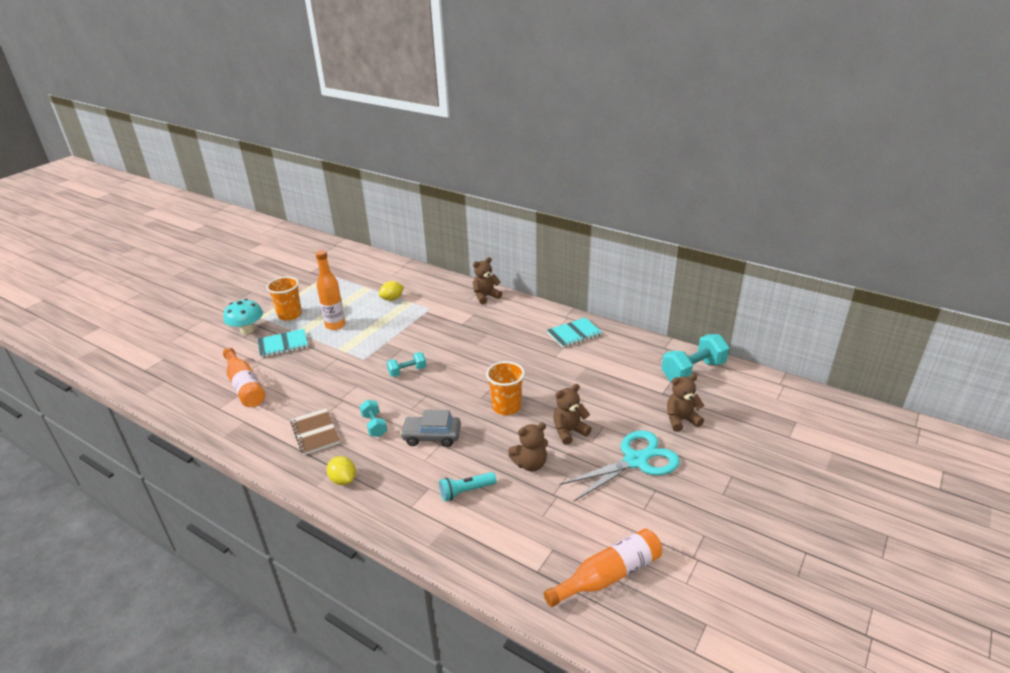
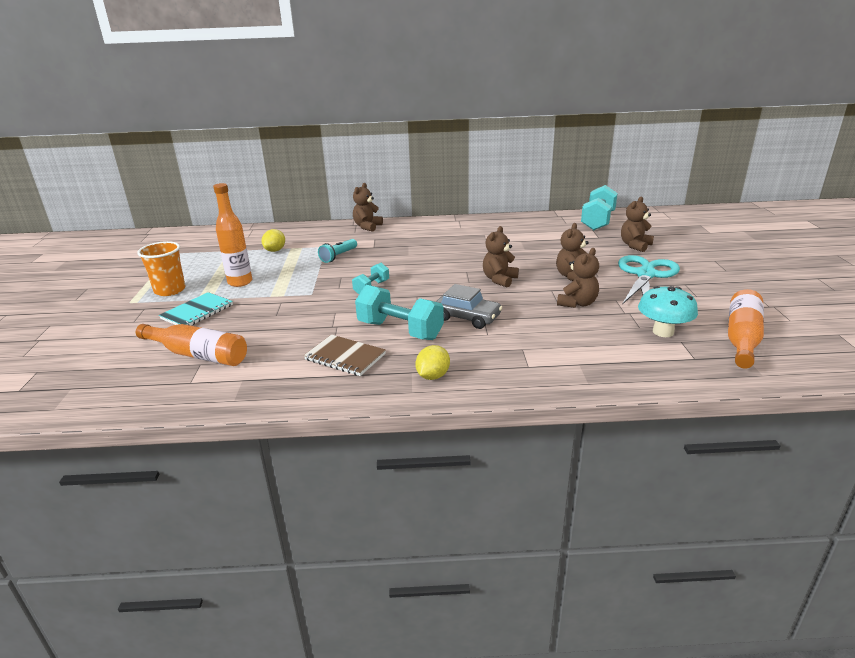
camera: 35 degrees left, 5 degrees down
turquoise mushroom [223,299,263,334] -> turquoise mushroom moved to [638,286,698,337]
yellow lemon [327,456,356,485] -> yellow lemon turned 75 degrees counterclockwise [415,345,450,380]
turquoise dumbbell [360,400,387,437] -> turquoise dumbbell [355,285,444,340], size x1.78
grey car [400,410,461,447] -> grey car turned 120 degrees counterclockwise [436,284,502,329]
turquoise flashlight [439,472,496,501] -> turquoise flashlight moved to [318,239,357,263]
orange cup [486,361,525,415] -> brown teddy bear [483,226,519,288]
turquoise notebook [547,317,602,348] -> none

